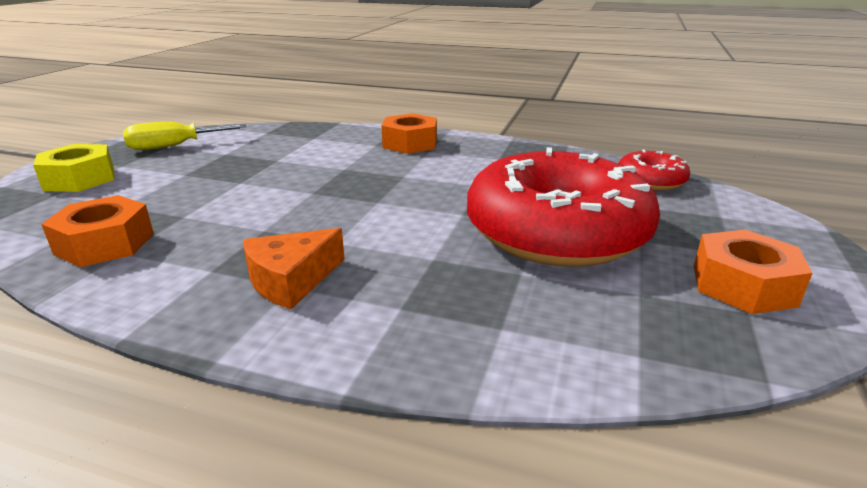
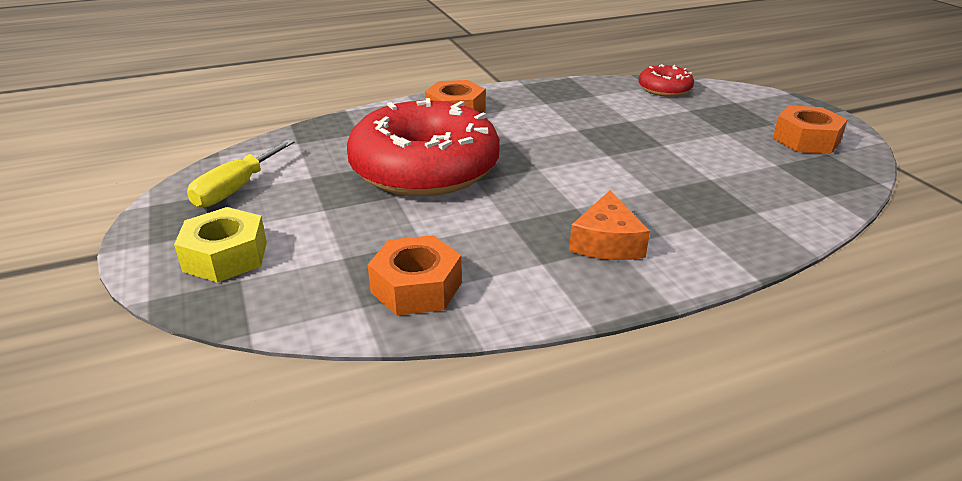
camera: 40 degrees left, 5 degrees up
red donut [467,147,660,267] -> red donut moved to [347,98,500,196]

